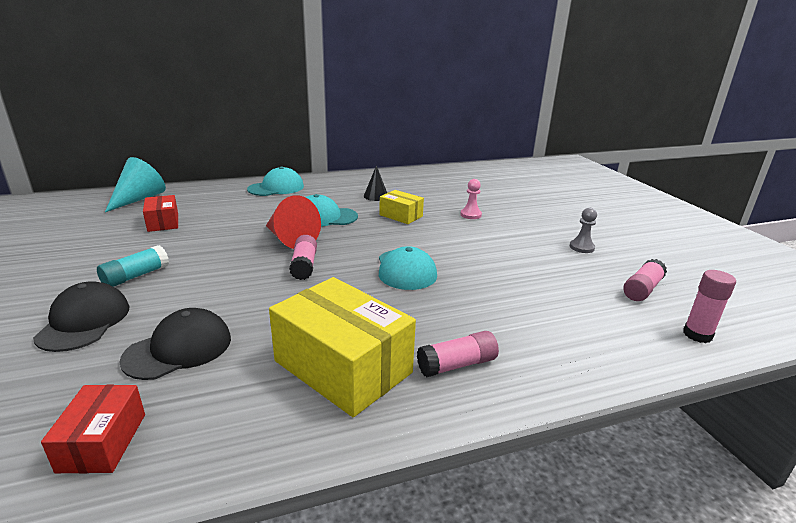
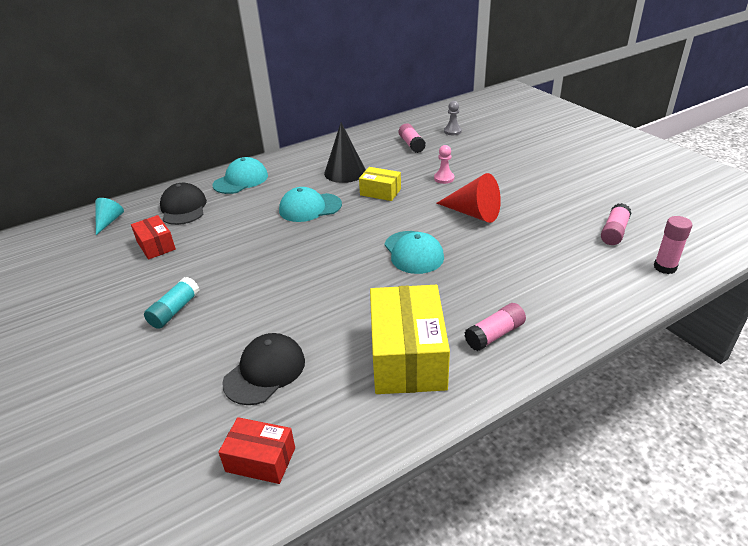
camera: 10 degrees left, 10 degrees up
black cap [33,281,129,352] -> black cap moved to [160,183,207,225]
red box [41,385,145,473] -> red box turned 60 degrees counterclockwise [218,417,295,484]
turquoise cone [105,157,166,212] -> turquoise cone [95,198,124,235], size x0.60
red cone [266,195,321,249] -> red cone moved to [436,173,501,223]
yellow box [269,277,416,417] -> yellow box turned 60 degrees clockwise [370,285,450,394]
pink glue stick [289,235,317,280] -> pink glue stick moved to [399,123,426,153]
black cone [364,165,387,201] -> black cone [324,123,366,183], size x1.67
grey pawn [569,208,597,253] -> grey pawn moved to [444,101,462,135]

